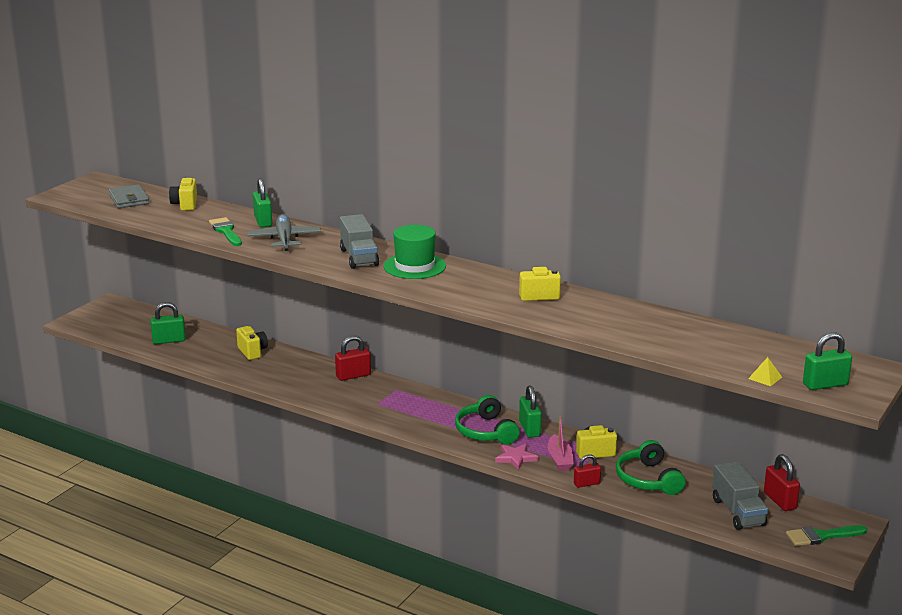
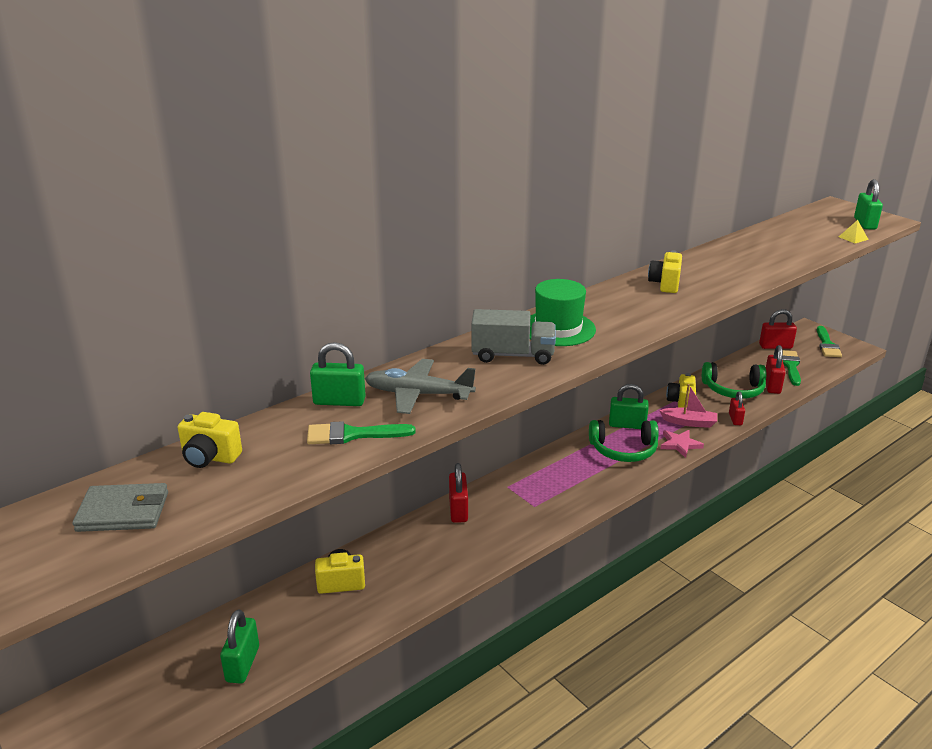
camera: 70 degrees left, 5 degrees up
grey truck [712,461,768,530] -> green brush [782,350,801,386]
none -> red padlock [766,345,786,394]

